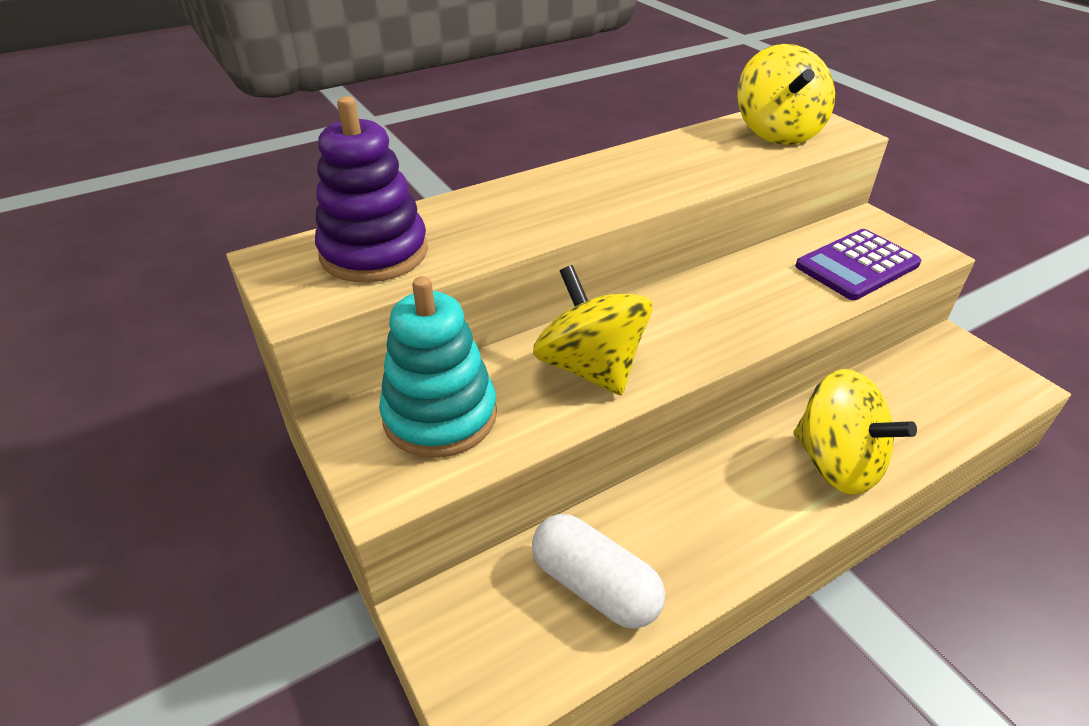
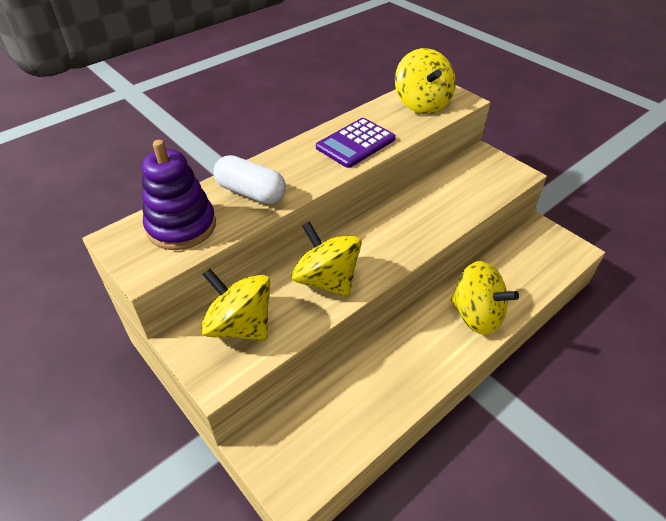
camera: 10 degrees left, 5 degrees up
turquoise stacking toy [379,276,497,458] -> yellow spinning top [201,269,270,341]
white capsule [532,514,665,629] -> white capsule moved to [213,155,286,204]
purple calculator [795,229,921,300] -> purple calculator moved to [316,118,396,168]

